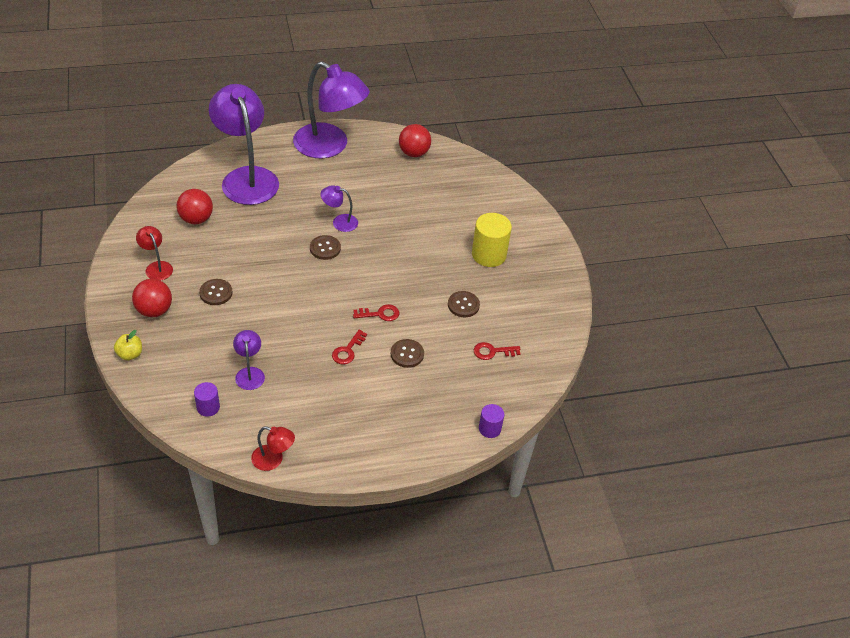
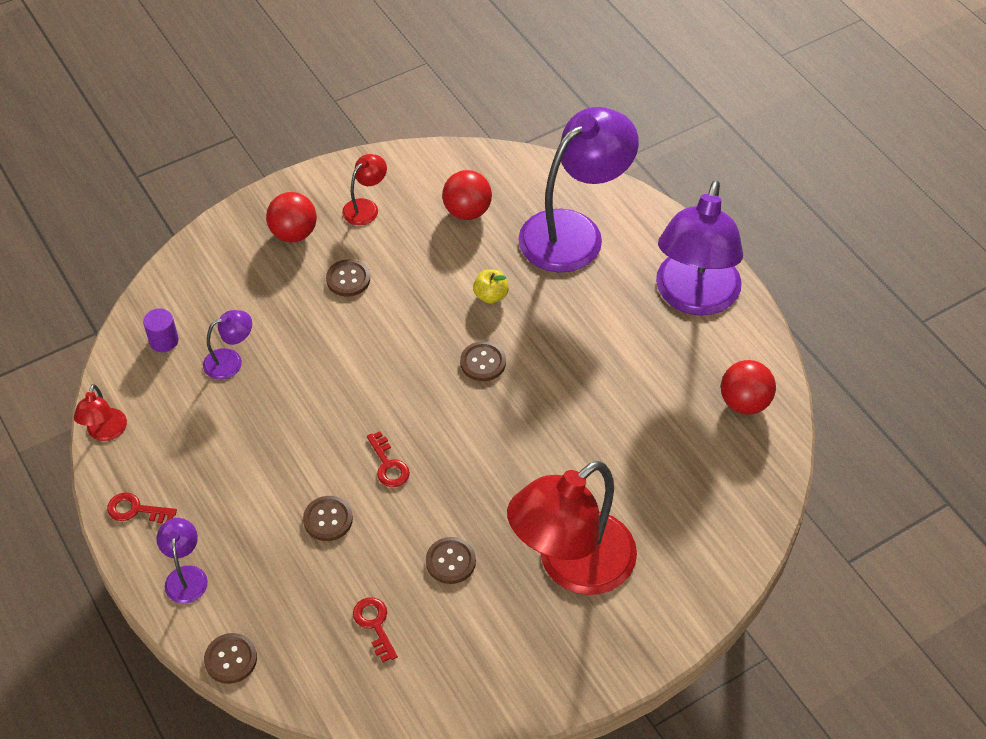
camera: 75 degrees right, 5 degrees up
yellow apple [114,330,142,360] -> yellow apple moved to [473,269,509,304]
purple lamp [321,185,358,232] -> purple lamp moved to [157,518,208,603]
red key [332,330,367,364] -> red key moved to [107,492,177,524]
yellow cylinder [472,213,512,267] -> red lamp [507,461,637,595]
purple cylinder [479,404,504,438] -> brown button [204,633,257,684]

